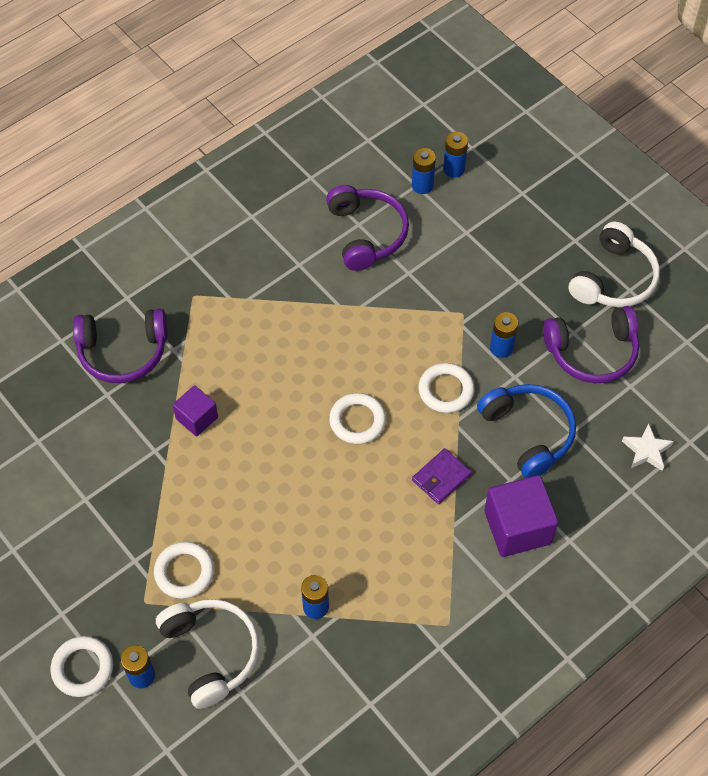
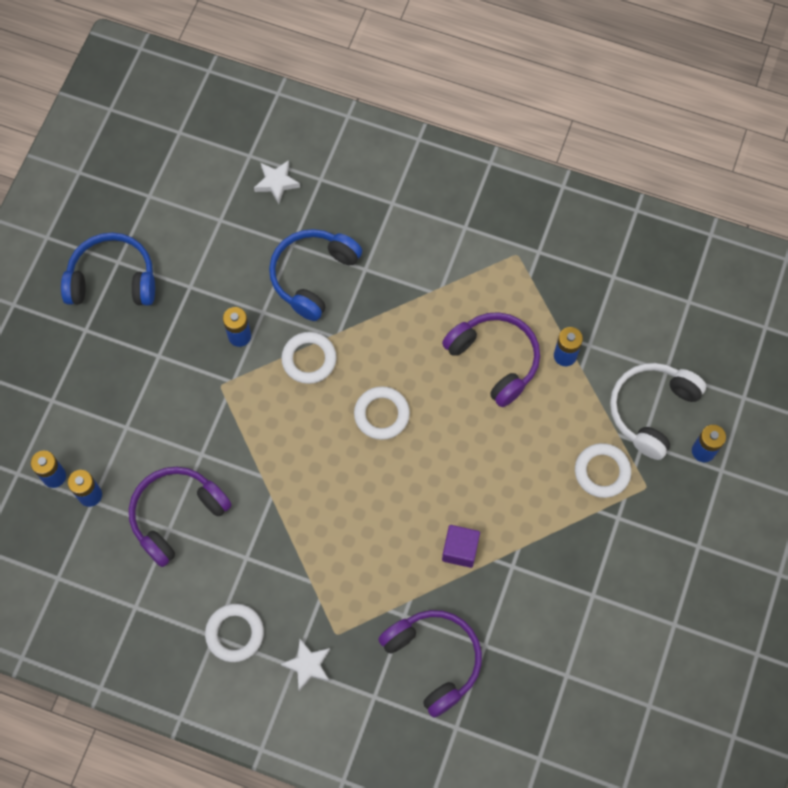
camera: 120 degrees left, 10 degrees up
white ring [51,636,113,697] -> white ring moved to [205,604,264,662]
purple wallet [412,448,472,504] -> none
purple cube [484,475,559,557] -> none
purple headphones [543,306,639,383] -> purple headphones moved to [442,312,540,407]
white headphones [569,222,660,307] -> blue headphones [61,232,155,306]
none -> white star [281,639,330,691]

